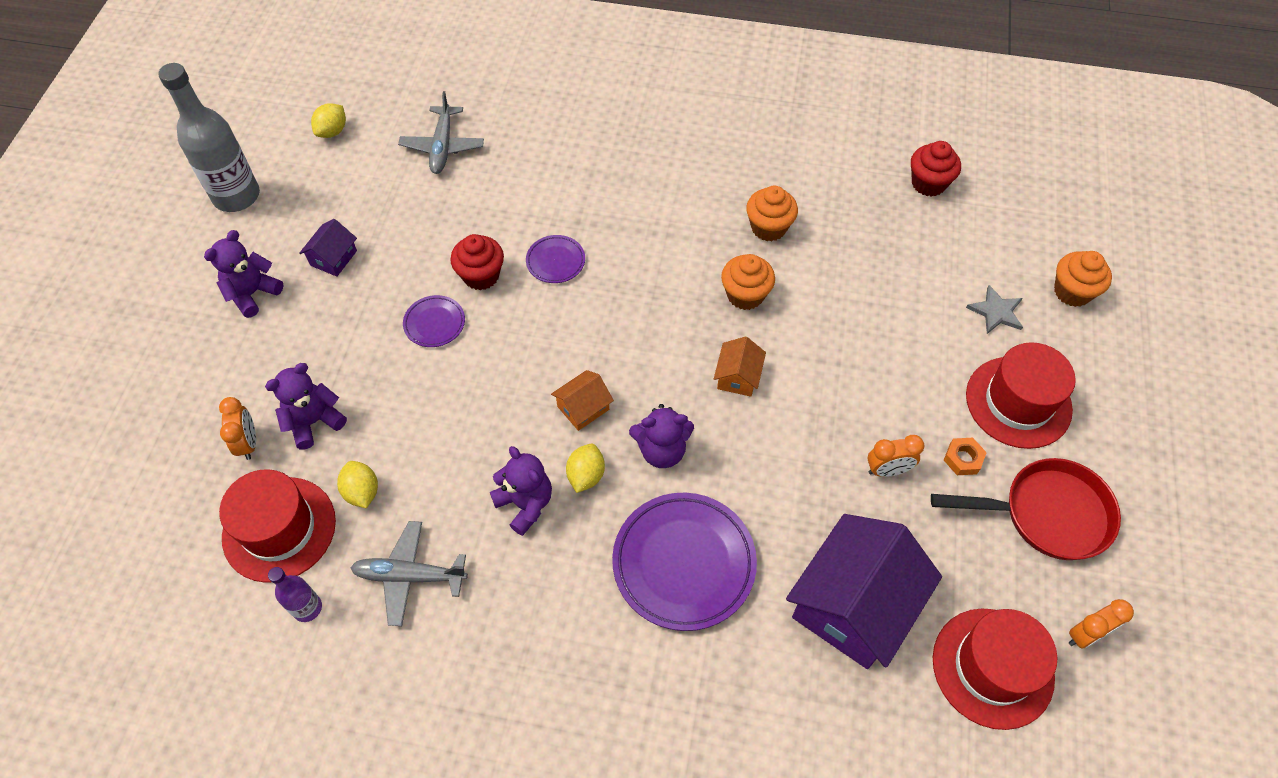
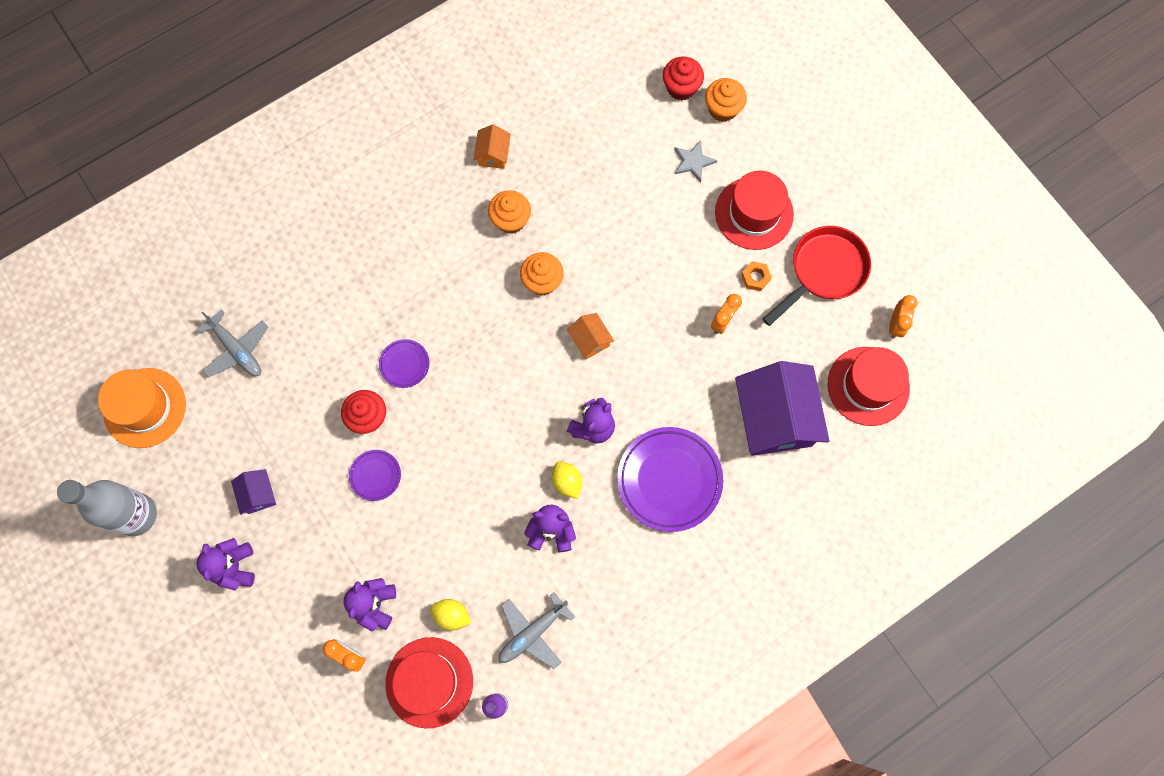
camera: 45 degrees left, 15 degrees up
yellow lemon [311,103,346,138] -> orange hat [98,368,186,448]
orange house [551,370,614,431] -> orange house moved to [473,124,511,169]
red cupcake [911,141,961,197] -> red cupcake moved to [663,57,704,101]

